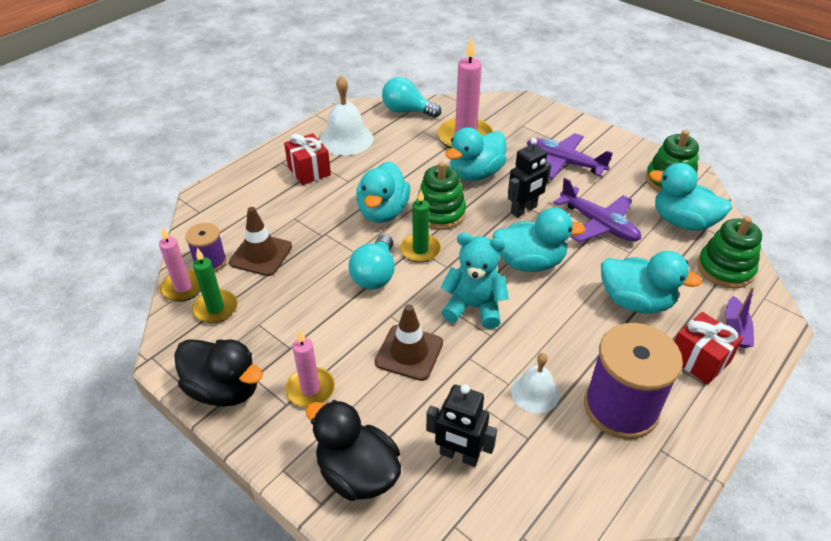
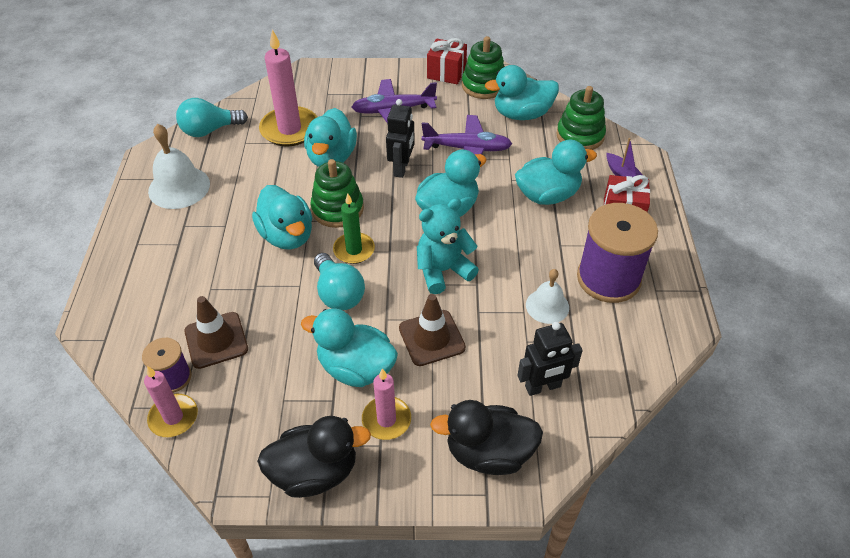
camera: 40 degrees left, 5 degrees up
green candle [192,248,238,323] -> none
red gift [284,133,331,185] -> red gift moved to [427,38,467,84]
none -> turquoise duck [301,308,398,387]

